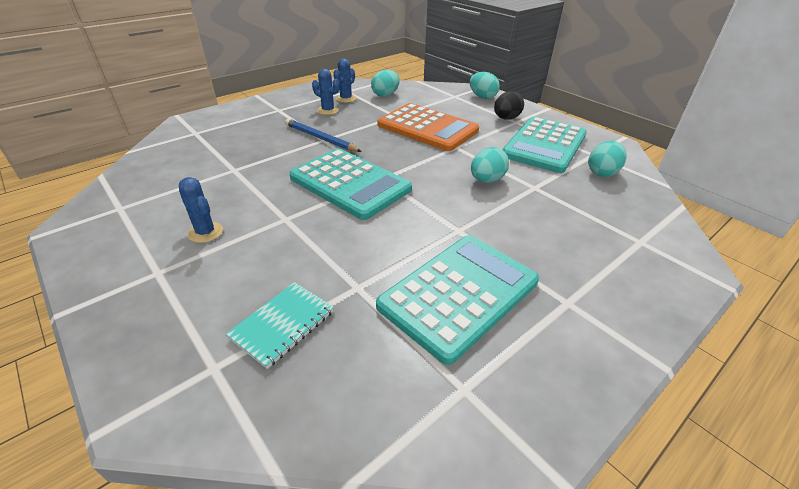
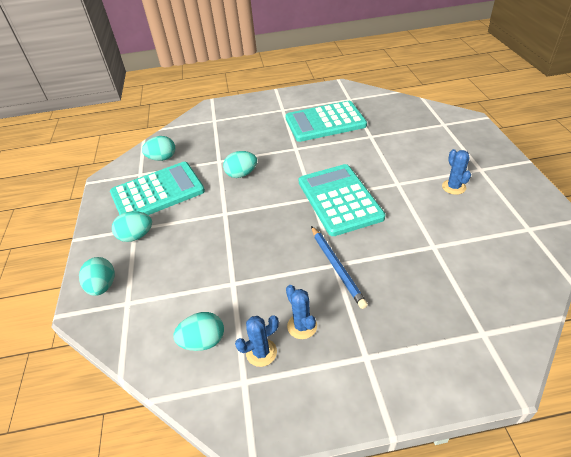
camera: 145 degrees left, 5 degrees up
turquoise notebook [226,282,334,369] -> none
orange calculator [378,103,479,151] -> none
black egg [494,91,524,120] -> turquoise egg [112,211,152,242]

